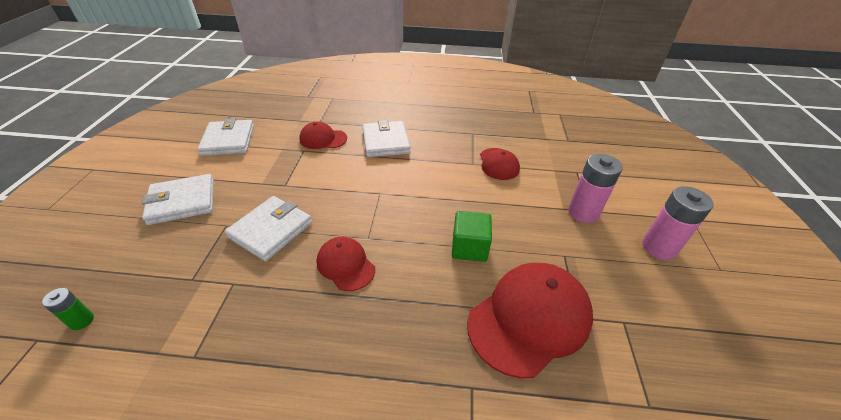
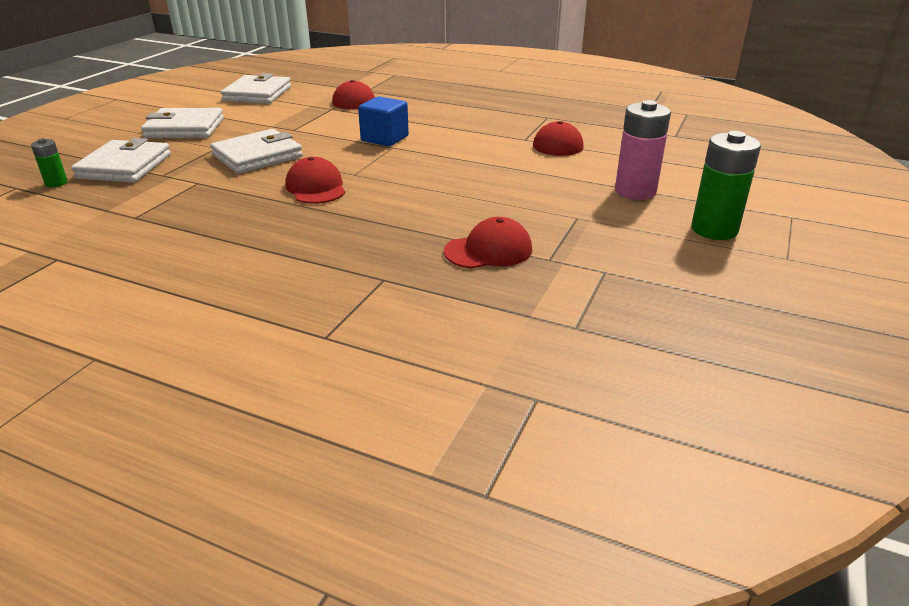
camera: 20 degrees right, 10 degrees down
white wallet [362,120,411,157] -> white wallet moved to [71,138,171,182]
green cube [452,211,492,262] -> none
red cap [467,263,593,378] -> red cap [444,217,532,269], size x0.55
pink battery [642,186,713,260] -> green battery [691,131,761,240]
none -> blue cube [358,96,409,146]

